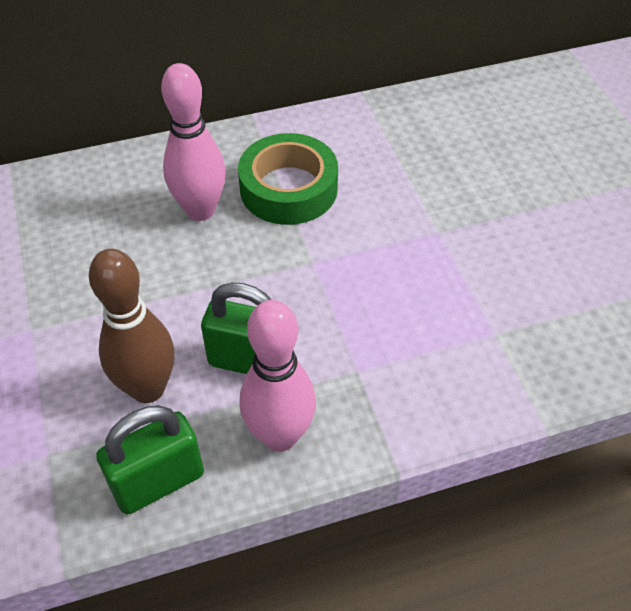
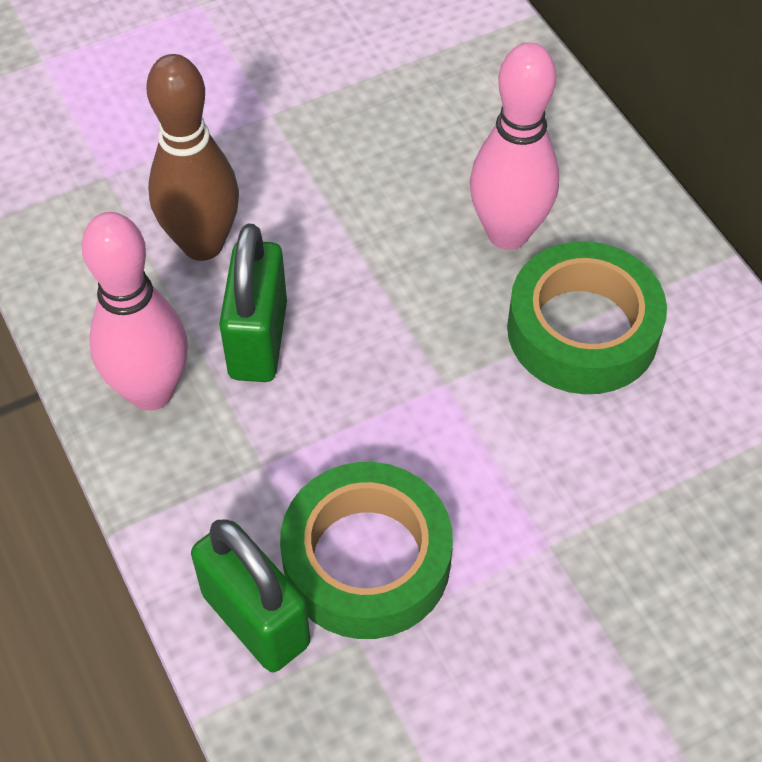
camera: 80 degrees right, 5 degrees up
green padlock [96,405,204,514] -> green padlock moved to [191,520,310,672]
none -> green tape [280,462,453,639]

